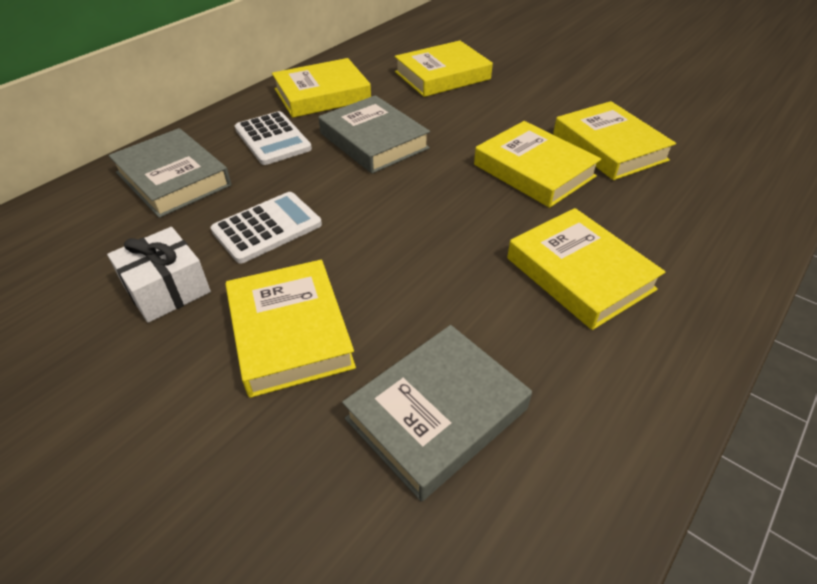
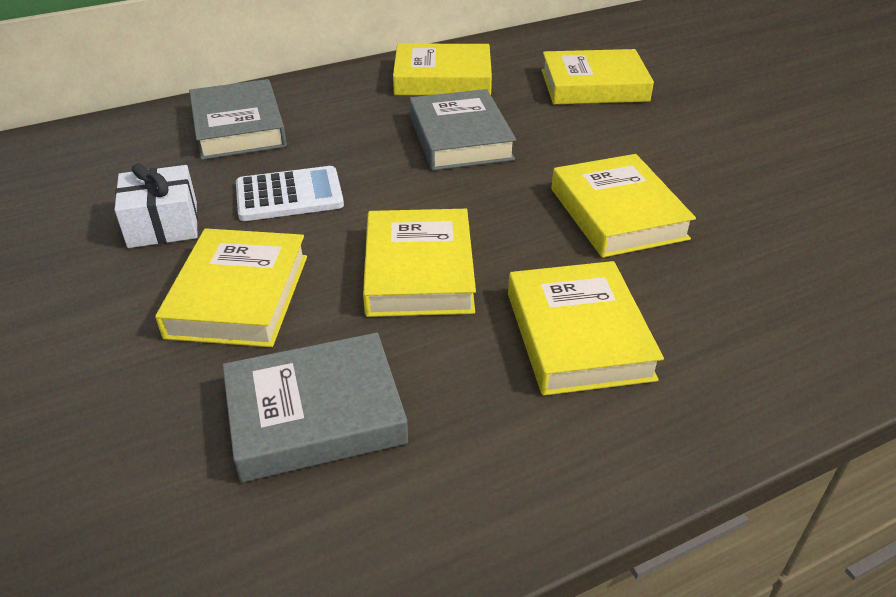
camera: 25 degrees right, 5 degrees down
white calculator [235,111,312,165] -> none
yellow book [553,101,676,180] -> yellow book moved to [363,209,476,317]

